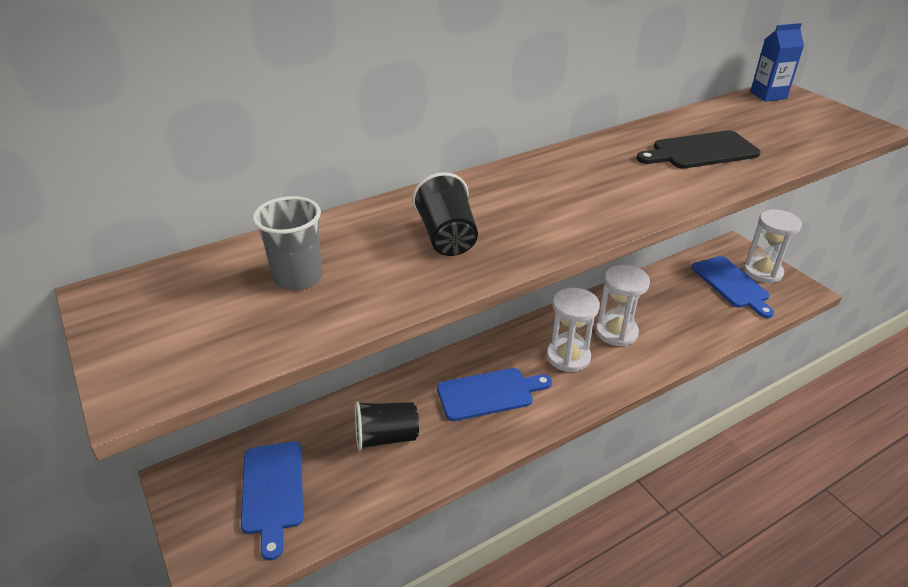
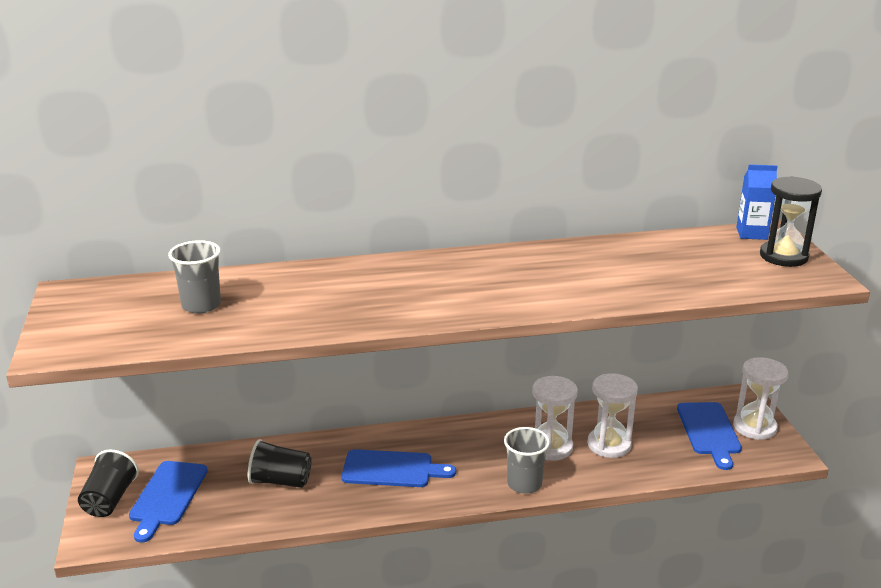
camera: 20 degrees right, 10 degrees down
black cup [412,172,478,256] -> black cup moved to [78,449,139,517]
white hourglass [547,288,600,372] -> white hourglass moved to [587,373,638,458]
black cutting board [637,130,761,169] -> none
none -> grey cup [504,427,550,494]
none -> black hourglass [760,176,822,267]

